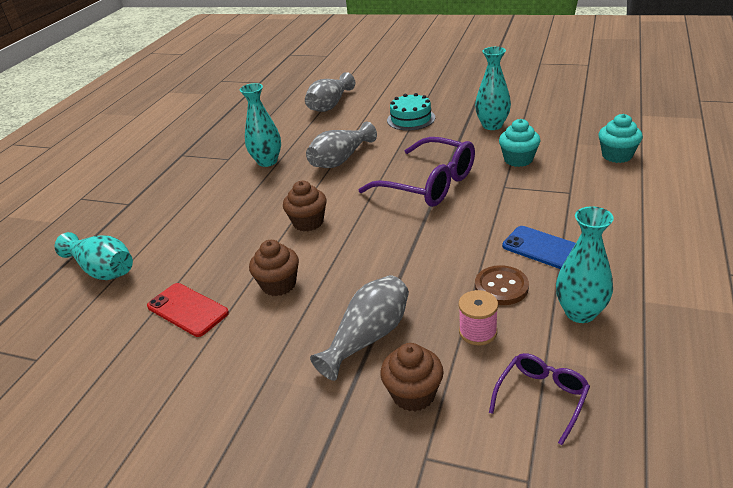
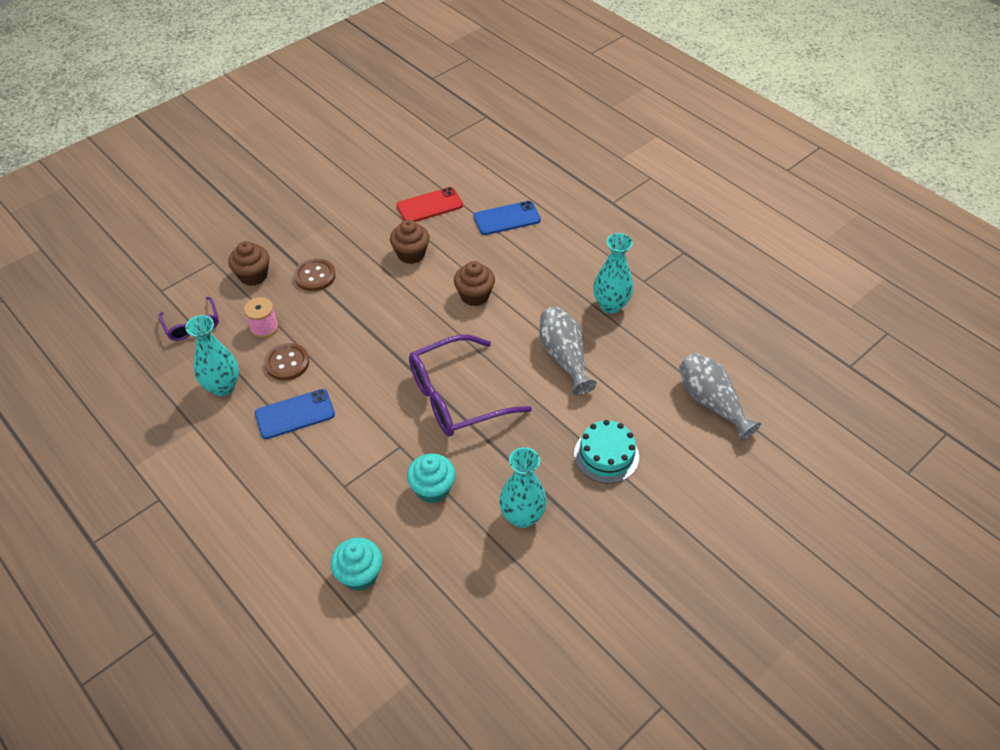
camera: 115 degrees right, 15 degrees up
turquoise vase [55,232,133,280] -> none
grey vase [310,275,409,381] -> brown button [294,258,336,291]
none -> blue phone [474,201,541,235]

